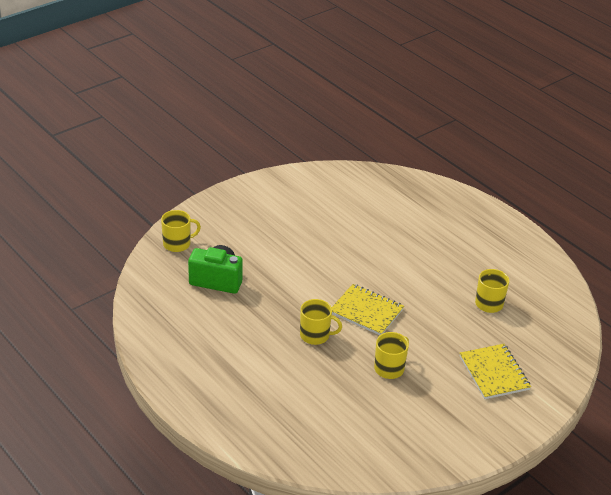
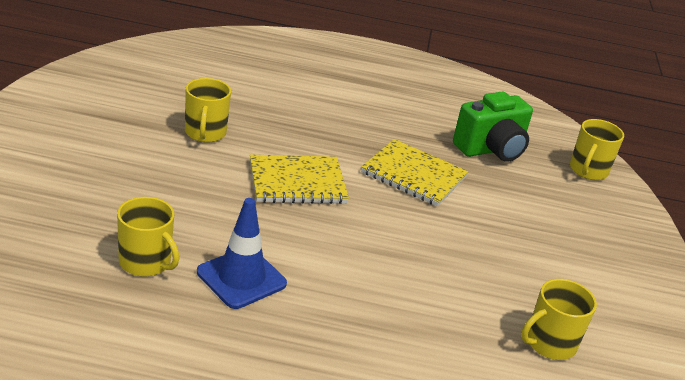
camera: 135 degrees right, 5 degrees down
yellow mug [300,299,342,345] -> yellow mug moved to [521,279,597,360]
yellow notebook [460,344,531,399] -> yellow notebook moved to [361,139,469,206]
none -> blue traffic cone [197,198,287,309]

